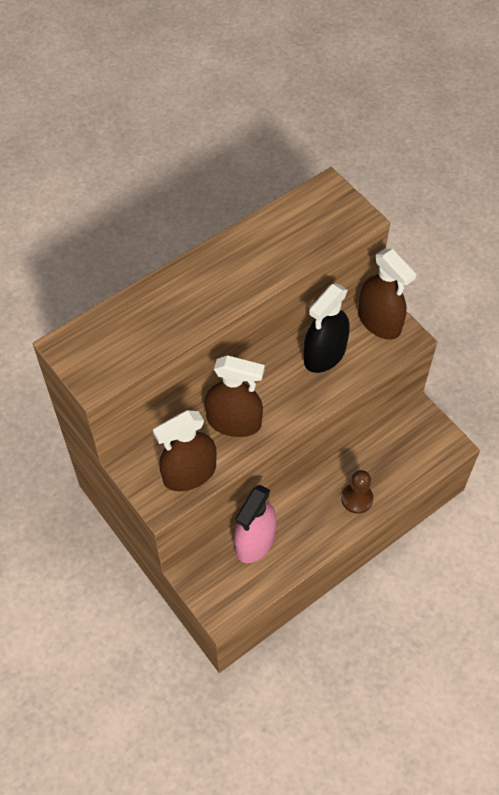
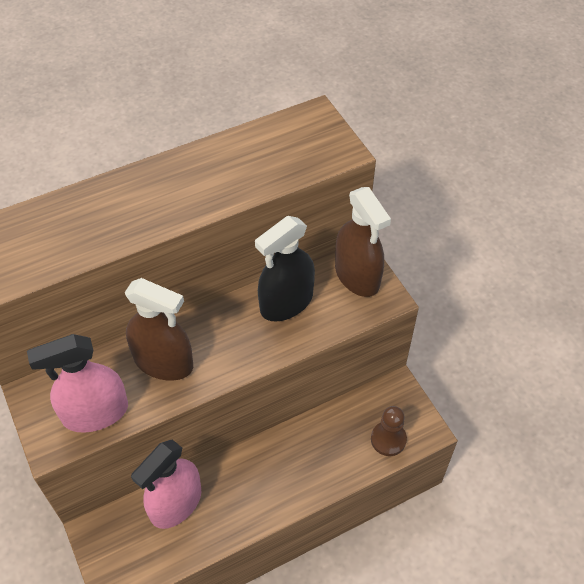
camera: 10 degrees right, 5 degrees down
brown spray bottle [153,410,216,492] -> pink spray bottle [27,334,128,433]
brown pawn [341,470,373,514] -> brown pawn moved to [371,406,407,456]

